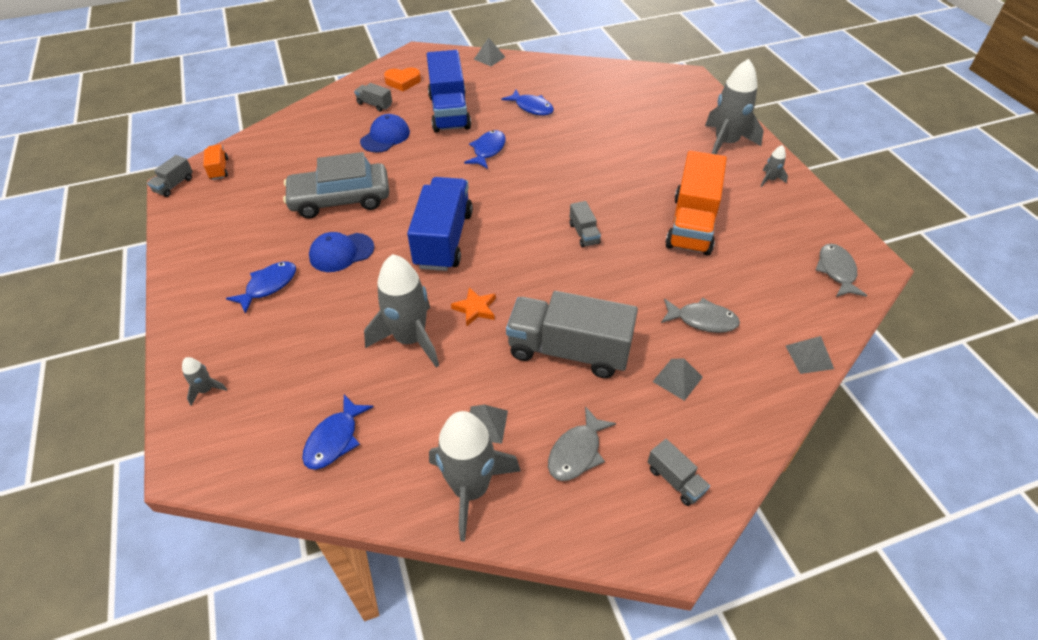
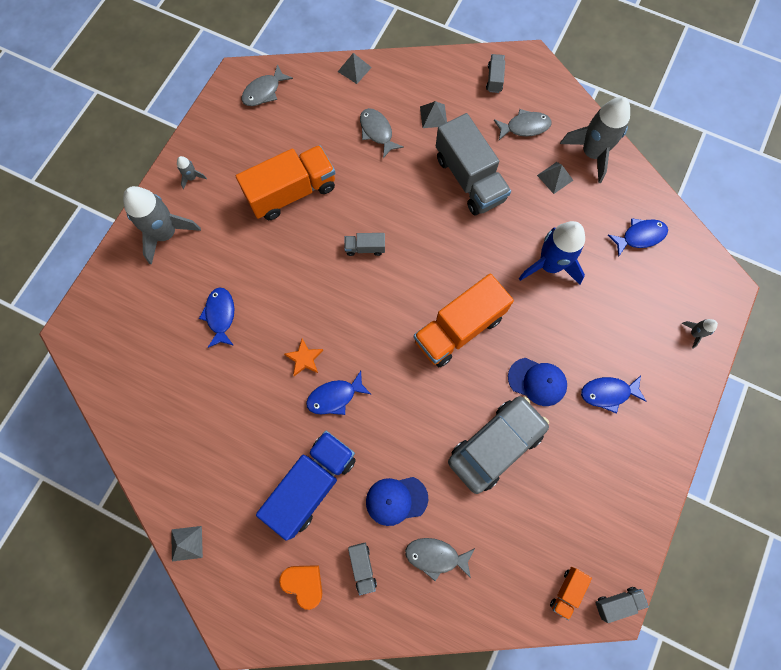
camera: 135 degrees left, 25 degrees up
grey car [283,152,389,218] -> grey car turned 75 degrees counterclockwise [448,396,549,494]
grey rocket [364,254,439,367] -> blue rocket [519,221,585,285]
blue truck [407,177,473,271] -> orange truck [414,274,514,367]
orange star [451,287,496,326] -> orange star moved to [284,339,323,376]
blue fish [502,90,554,116] -> blue fish moved to [199,287,234,348]
grey truck [570,201,601,247] -> grey truck turned 120 degrees counterclockwise [344,233,385,256]
none -> grey fish [405,538,475,581]

